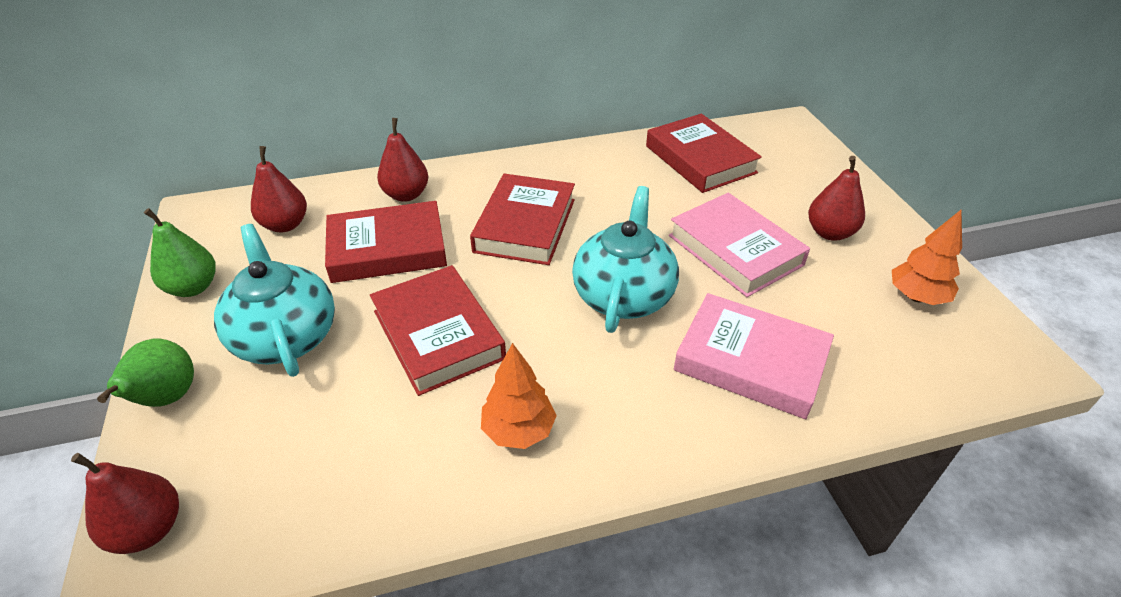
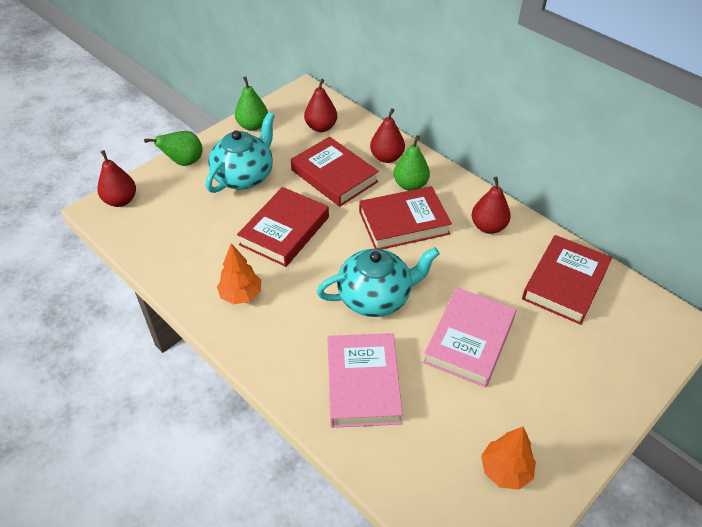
camera: 60 degrees right, 5 degrees up
red pear [808,156,865,241] -> red pear moved to [472,177,511,234]
none -> green pear [394,135,430,191]

